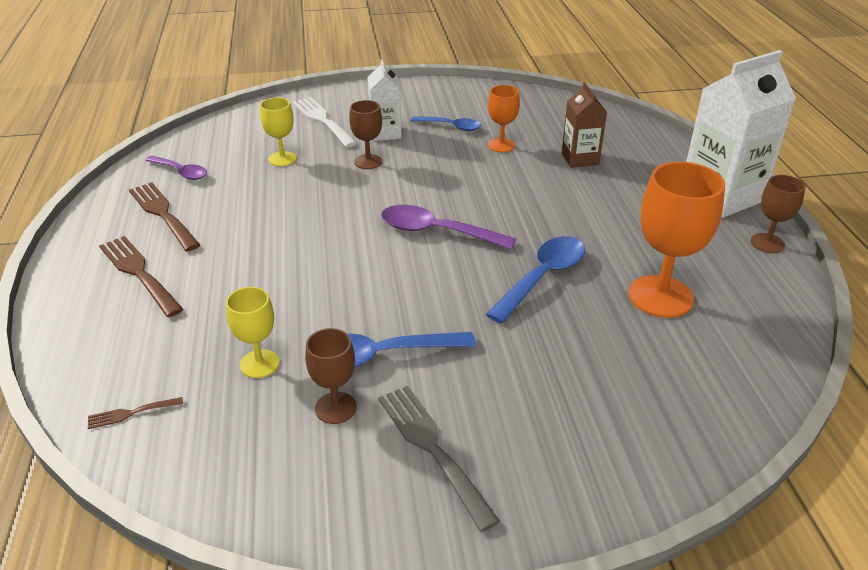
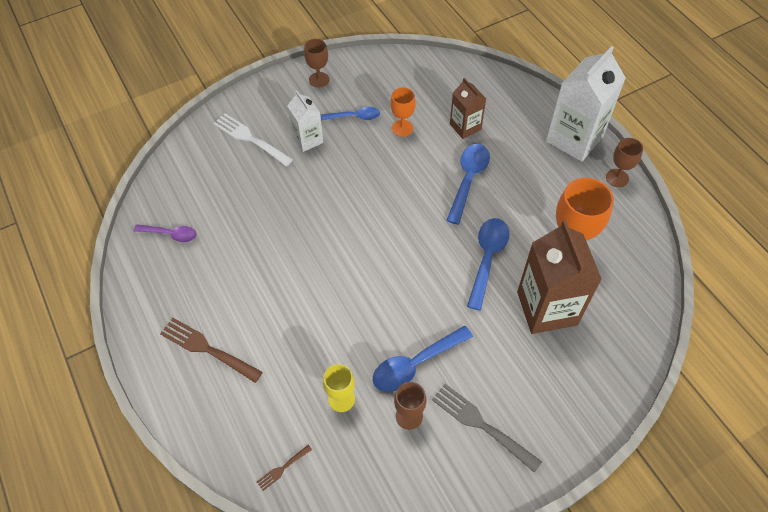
camera: 20 degrees left, 20 degrees up
brown fork [129,182,200,251] -> none
yellow goblet [260,97,297,166] -> none
brown goblet [349,100,382,169] -> brown goblet moved to [304,39,330,88]
purple spoon [381,205,516,250] -> none
none -> blue spoon [446,144,490,225]
none -> brown carton [517,220,602,334]

